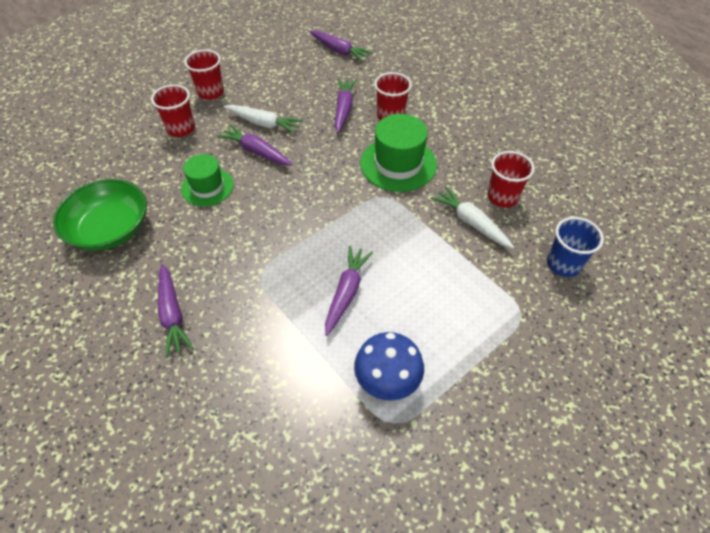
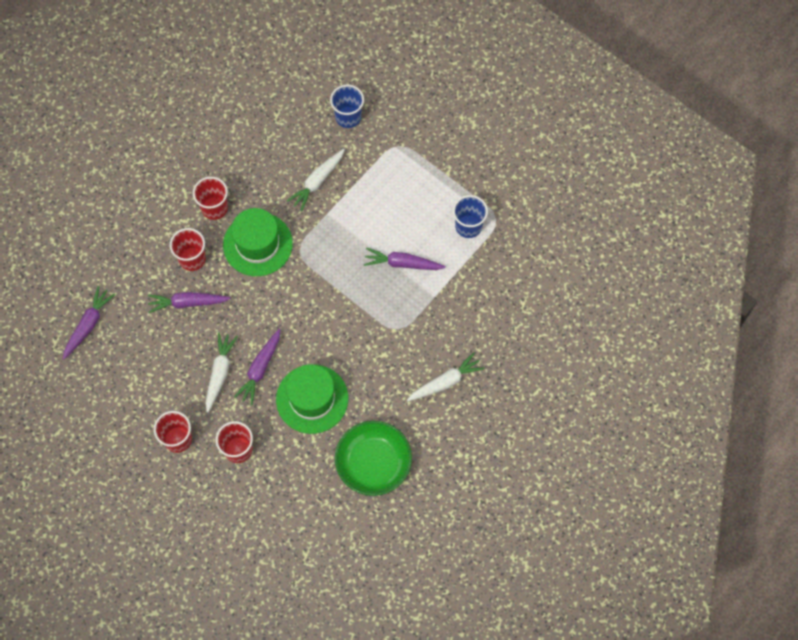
camera: 100 degrees left, 15 degrees up
purple carrot [158,264,194,358] -> white carrot [407,352,485,401]
green hat [181,154,234,206] -> green hat [276,364,348,434], size x1.52
blue mushroom [354,332,424,401] -> blue cup [453,195,488,238]
red cup [487,151,535,207] -> red cup moved to [193,177,228,220]

